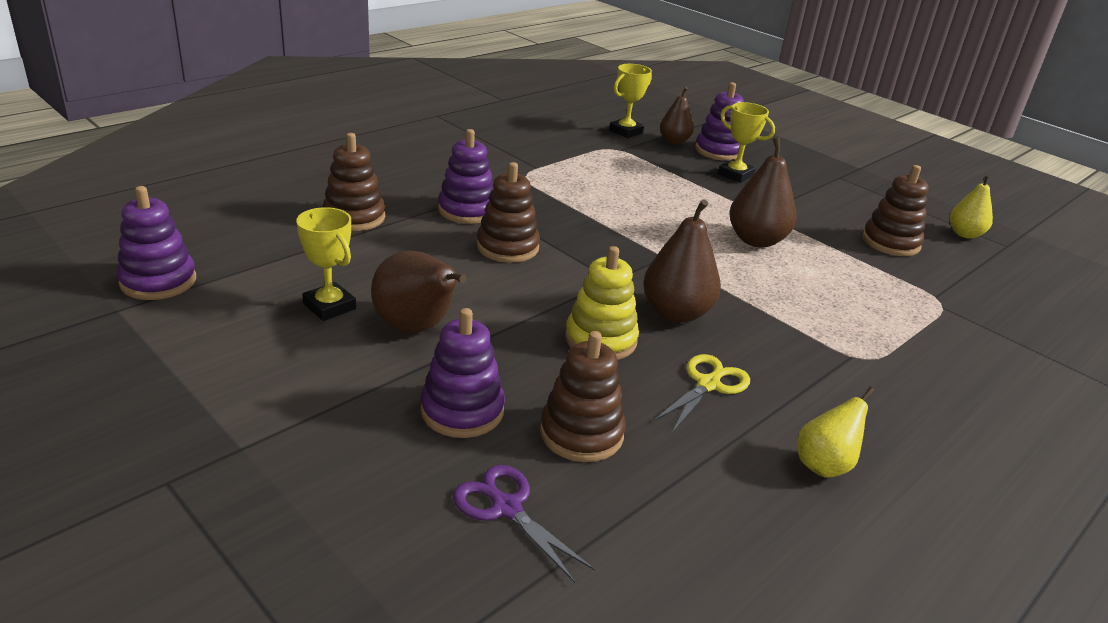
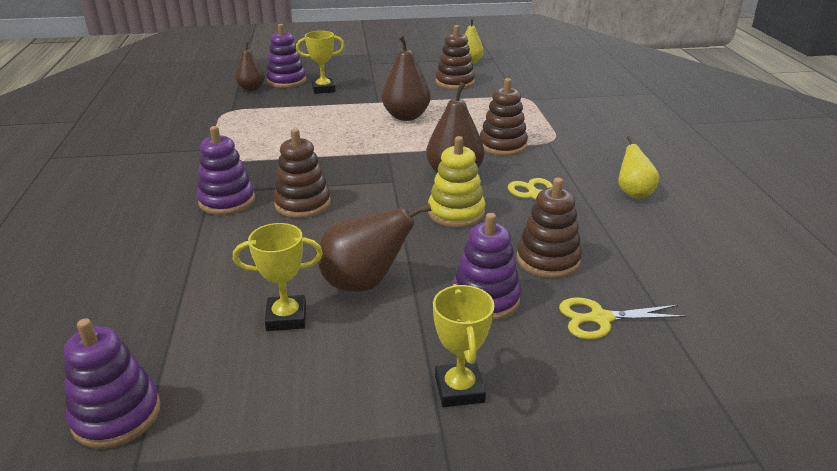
camera: 50 degrees left, 0 degrees up
brown stacking toy [322,133,385,231] -> brown stacking toy moved to [480,78,528,156]
purple scissors [453,465,595,583] -> yellow scissors [559,297,687,339]
yellow trophy [609,64,652,138] -> yellow trophy moved to [433,284,495,407]

